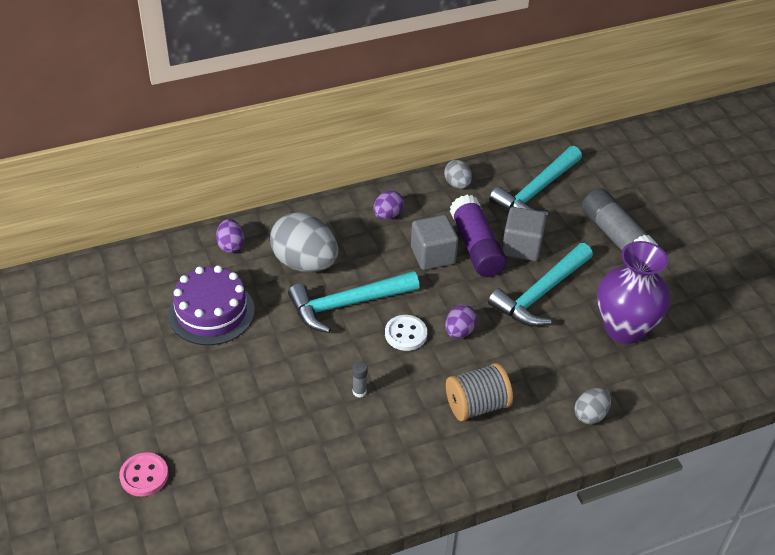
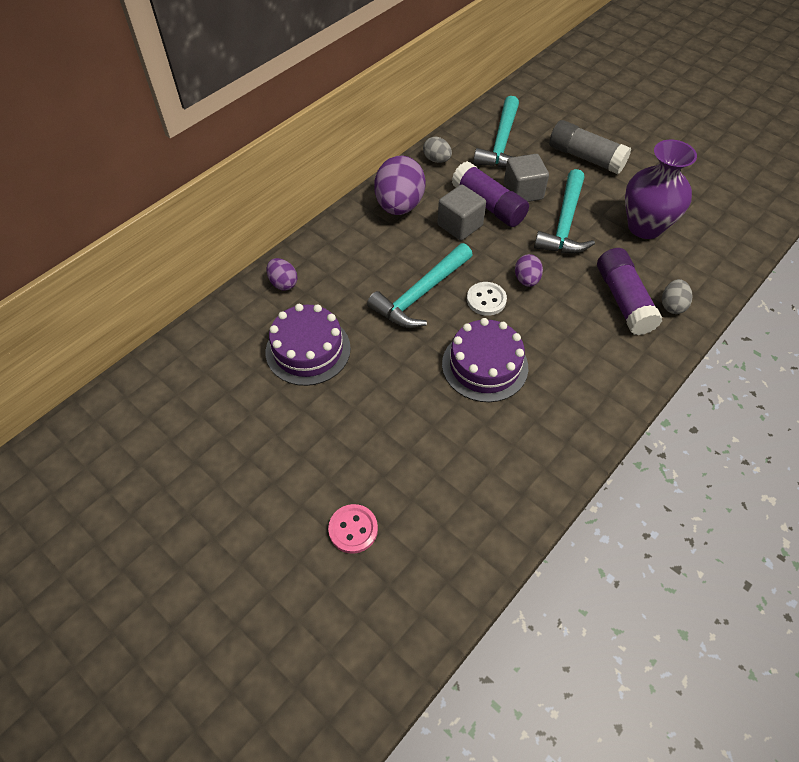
camera: 25 degrees left, 10 degrees up
grey egg [270,212,339,272] -> none
grey glue stick [352,361,367,398] -> purple cake [442,318,528,402]
purple egg [373,190,404,220] -> purple egg [374,156,426,215], size x1.99
grey spool [446,363,513,422] -> none
none -> purple glue stick [597,248,662,335]

